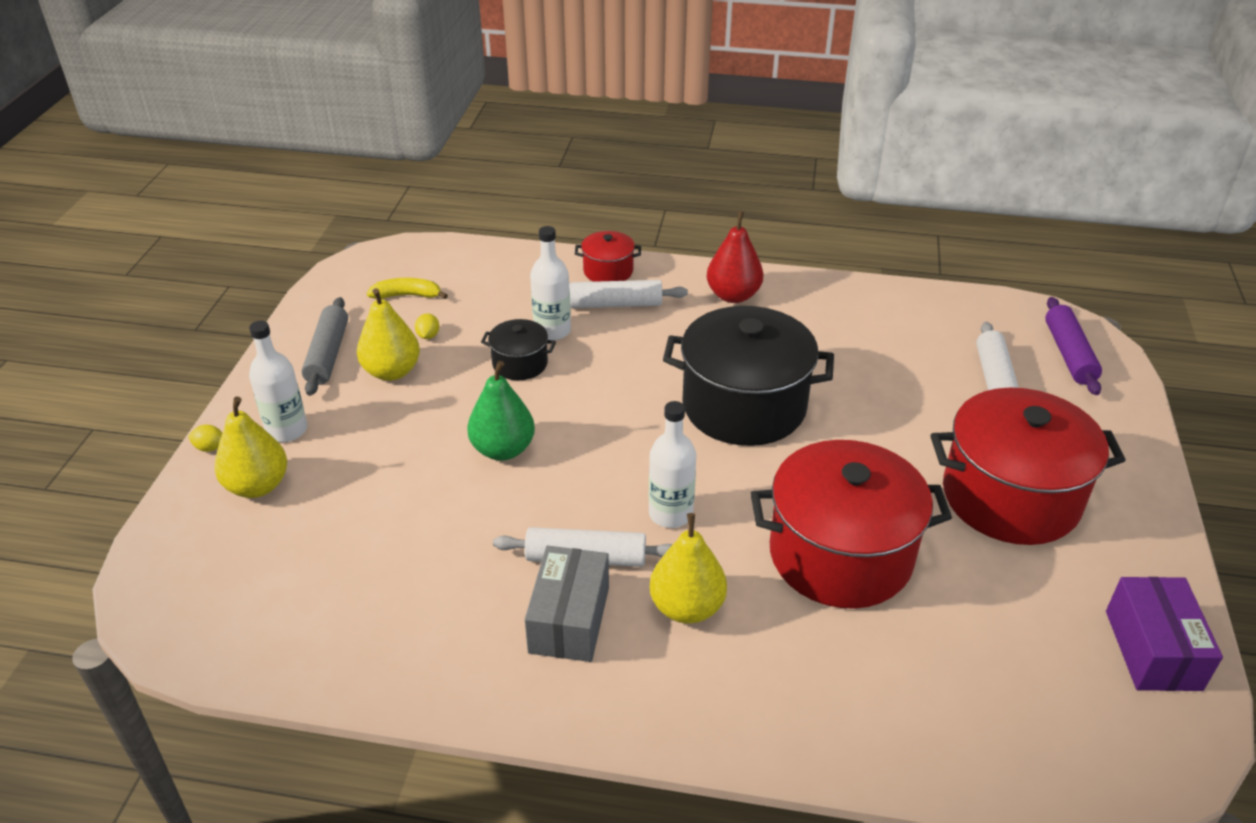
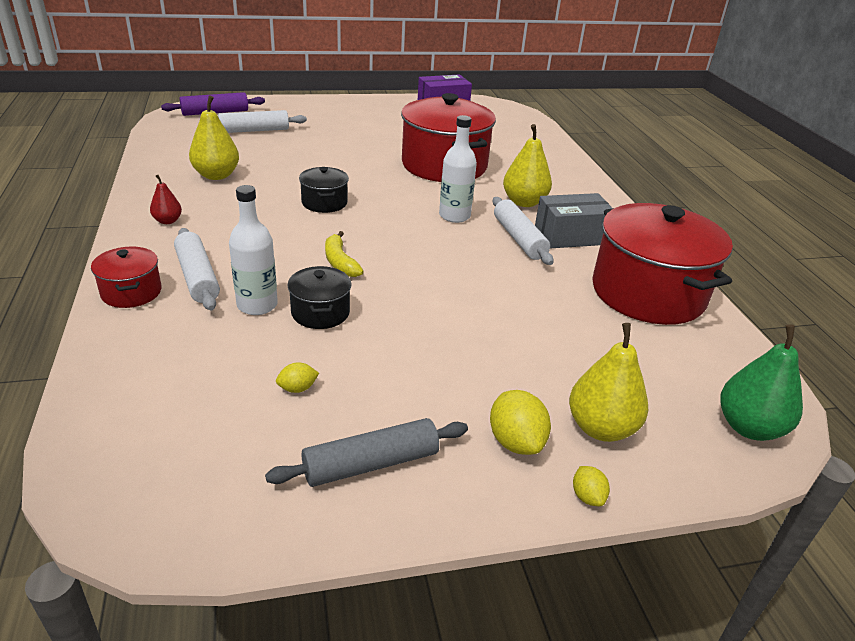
camera: 115 degrees left, 5 degrees down
white bottle [249,321,308,442] -> yellow lemon [490,390,551,455]
yellow pear [357,288,420,381] -> yellow pear moved to [189,95,239,180]
yellow banana [367,278,448,299] -> yellow banana moved to [325,231,364,277]
green pear [467,361,535,461] -> green pear moved to [720,324,803,441]
black pot [663,306,834,446] -> black pot [299,167,349,213], size x0.47
red pear [707,211,764,303] -> red pear [150,175,182,224], size x0.55
red pot [931,388,1126,545] -> red pot moved to [592,203,733,325]

